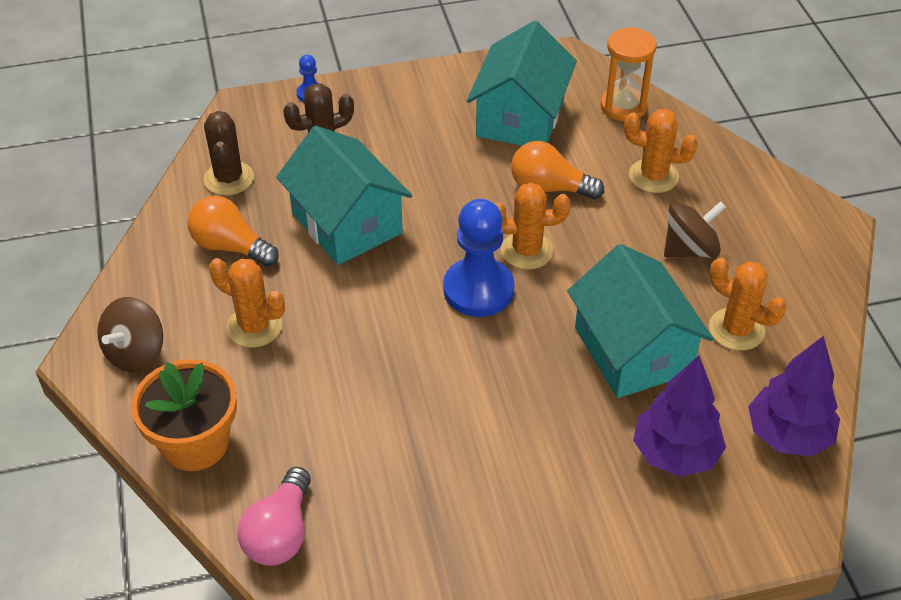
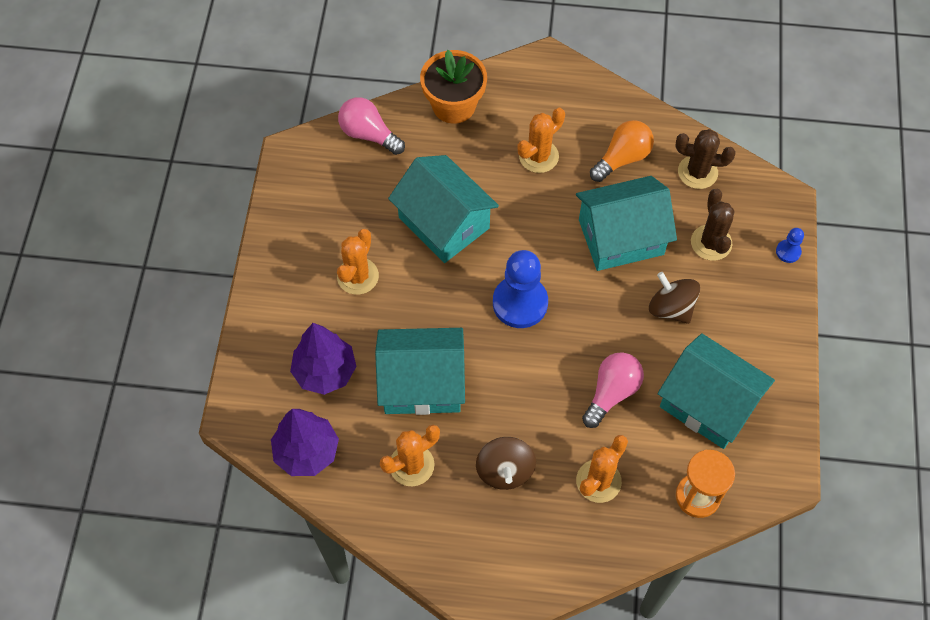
camera: 110 degrees right, 15 degrees up
brown spinning top [97,297,163,372] -> brown spinning top moved to [649,272,700,324]
orange cactus [495,183,570,270] -> orange cactus moved to [337,229,379,295]
orange light bulb [511,141,604,199] -> pink light bulb [582,352,644,428]
none -> turquoise house [388,155,499,263]

